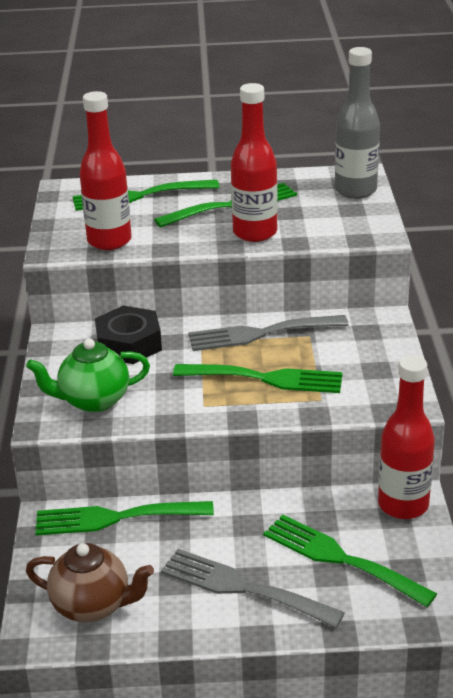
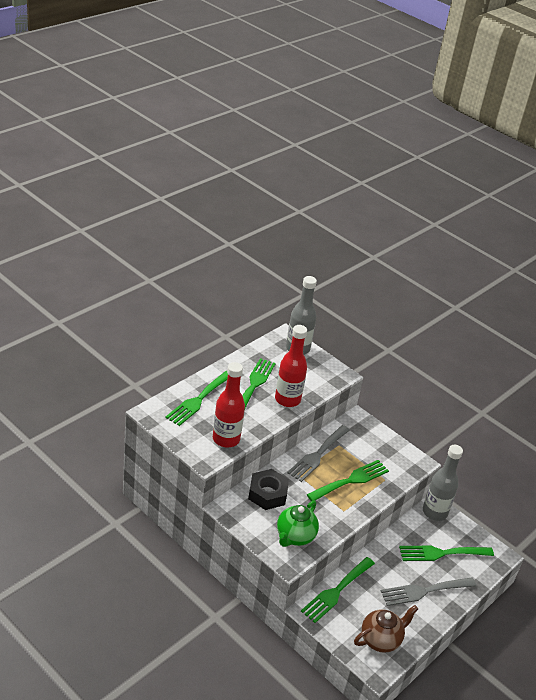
camera: 50 degrees left, 5 degrees up
red bottle [378,355,435,519] -> grey bottle [423,445,463,521]

